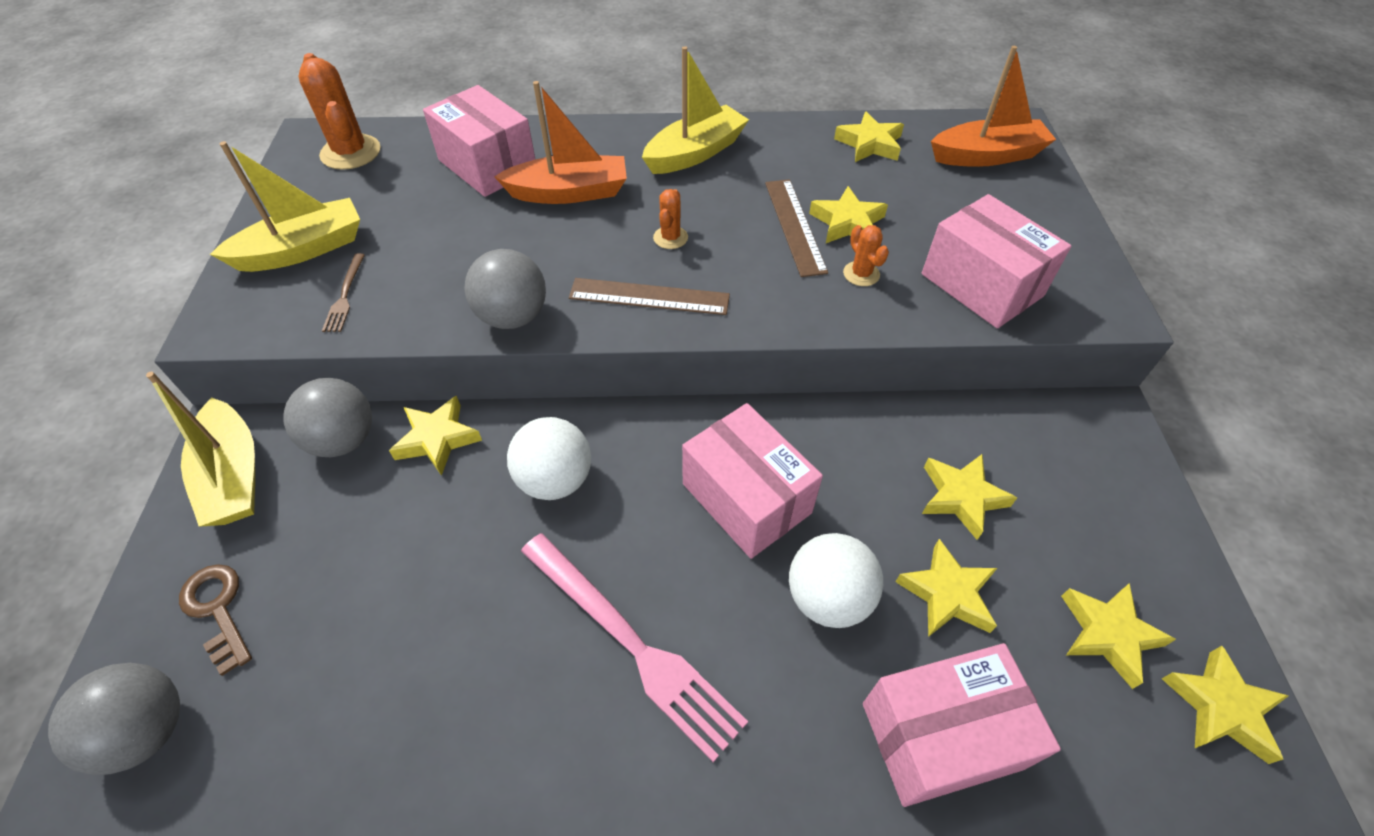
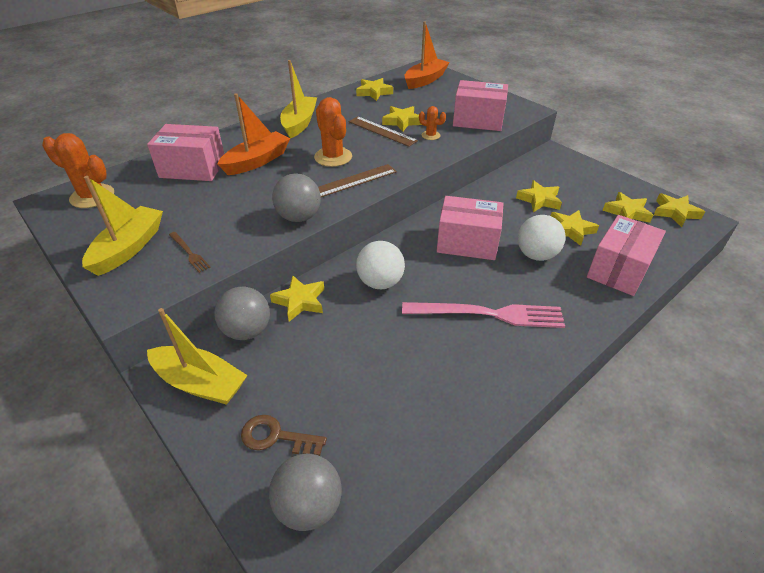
camera: 40 degrees left, 10 degrees down
orange cactus [653,189,688,249] -> orange cactus [314,97,352,167], size x1.88

